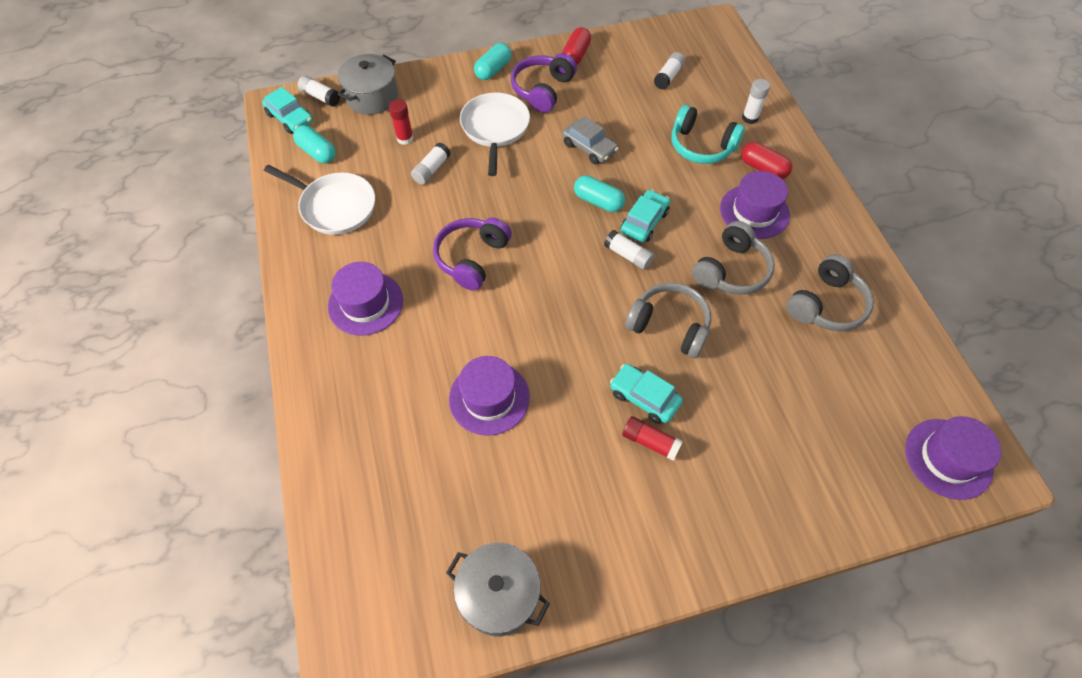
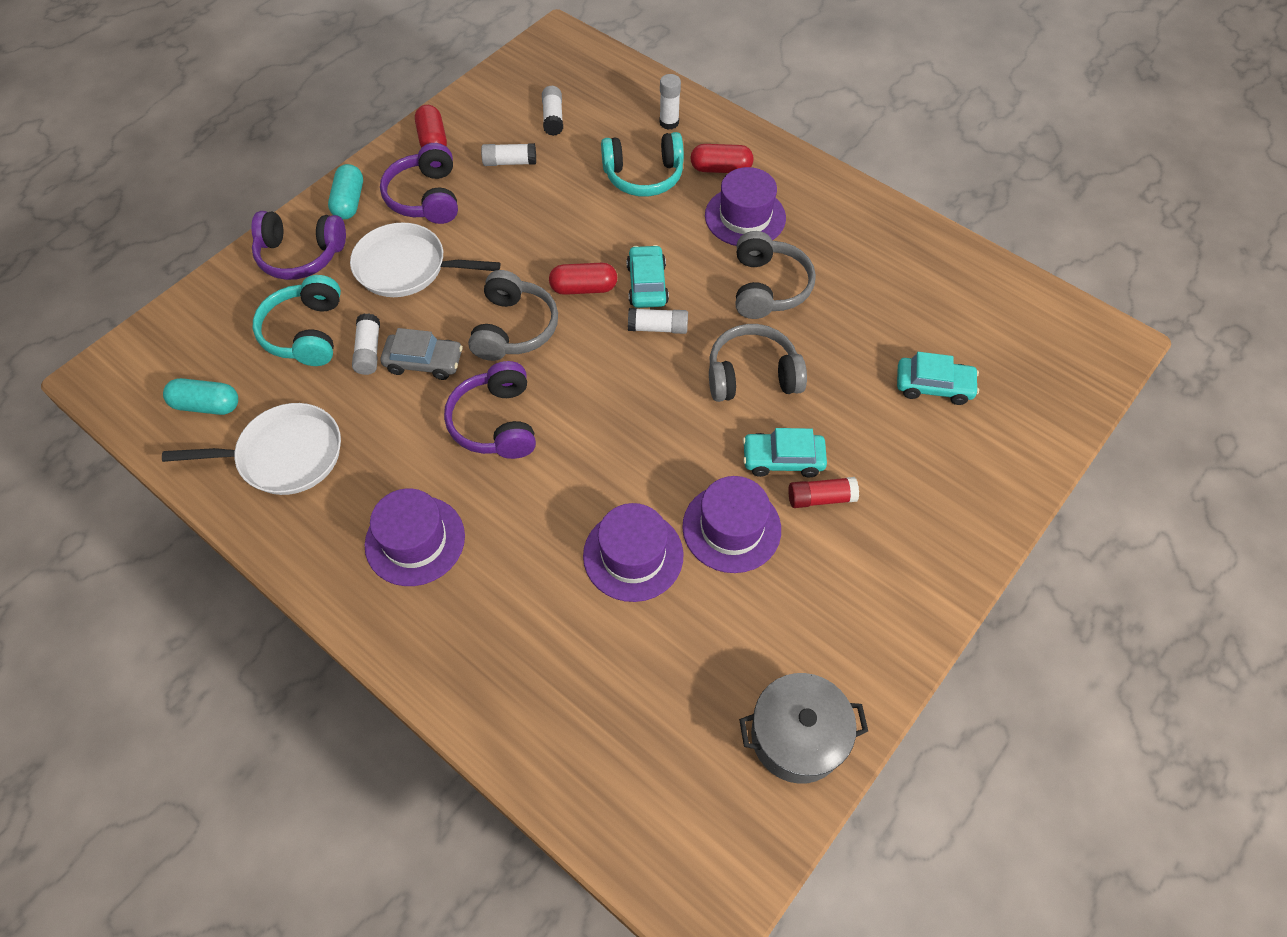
camera: 35 degrees left, 0 degrees up
turquoise car [262,87,313,134] -> turquoise car moved to [897,352,979,405]
white glue stick [298,75,340,107] -> white glue stick moved to [481,143,536,166]
grey pot [338,54,398,115] -> none
red glue stick [389,99,414,145] -> turquoise headphones [253,275,341,366]
white pan [460,92,530,176] -> white pan turned 45 degrees counterclockwise [350,222,501,297]
grey car [562,116,619,164] -> grey car moved to [381,328,463,380]
turquoise capsule [574,175,625,212] -> red capsule [549,263,617,295]
grey headphones [786,254,874,331] -> grey headphones moved to [468,270,558,361]
purple hat [905,416,1001,500] -> purple hat moved to [682,476,781,573]
none -> purple headphones [251,211,346,280]

